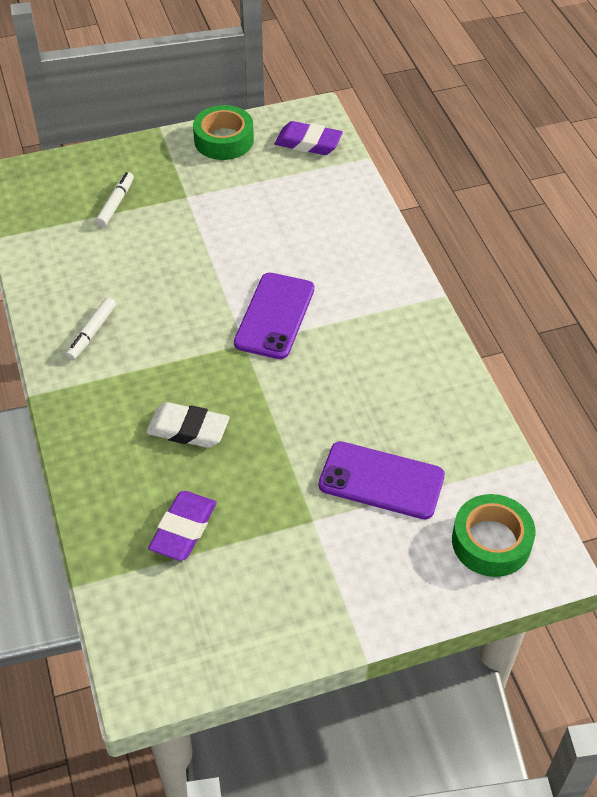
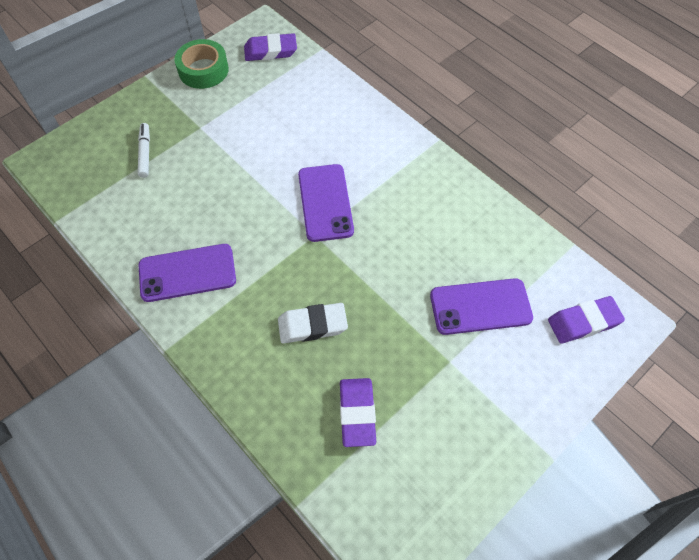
camera: 25 degrees left, 10 degrees up
white marker [66,297,116,360] -> purple phone [139,244,236,302]
green tape [452,494,535,577] -> purple eraser [548,296,625,343]

